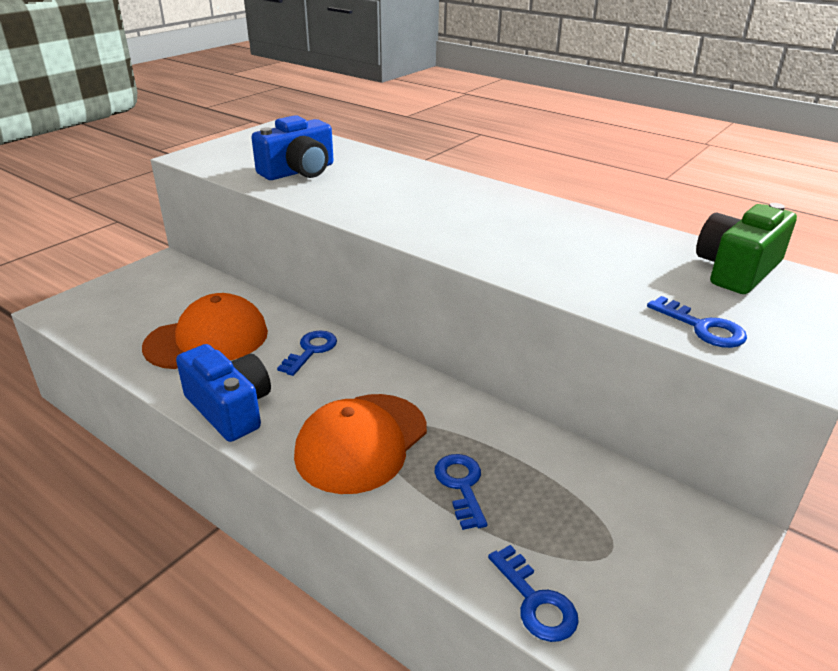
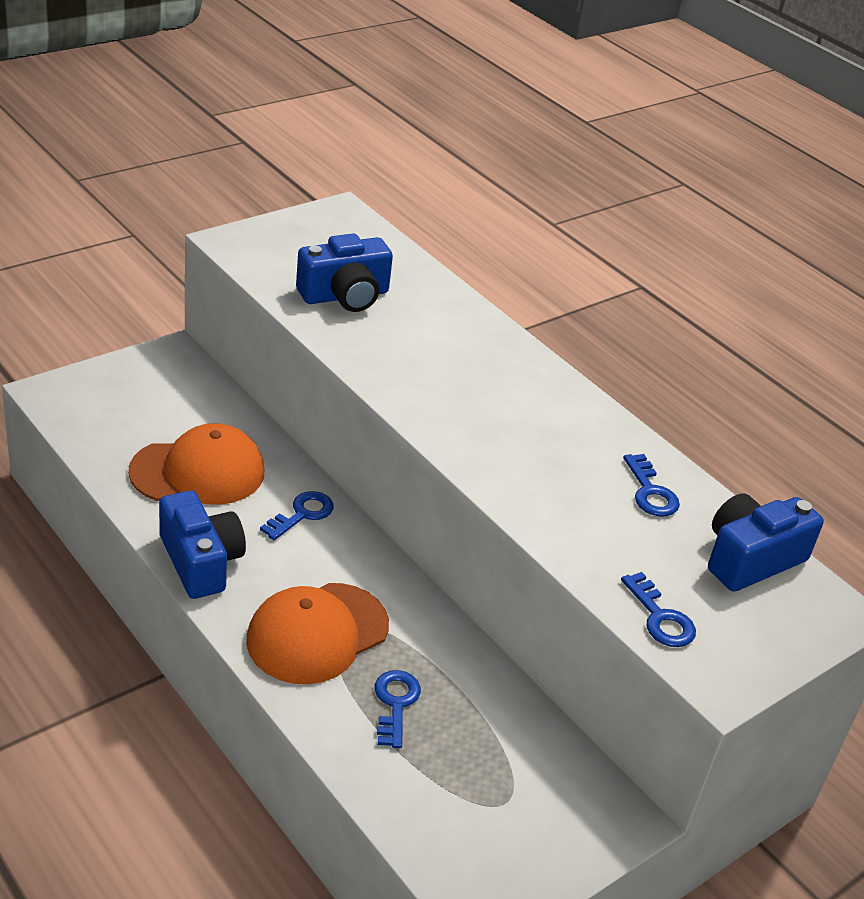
camera: 10 degrees right, 5 degrees up
blue key [488,545,579,642] -> blue key moved to [623,454,680,516]
green camera [696,203,797,294] -> blue camera [708,493,824,592]

